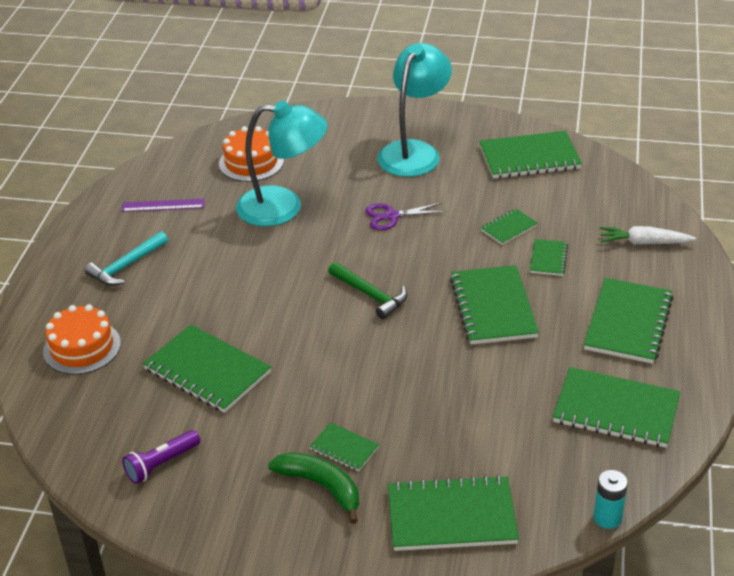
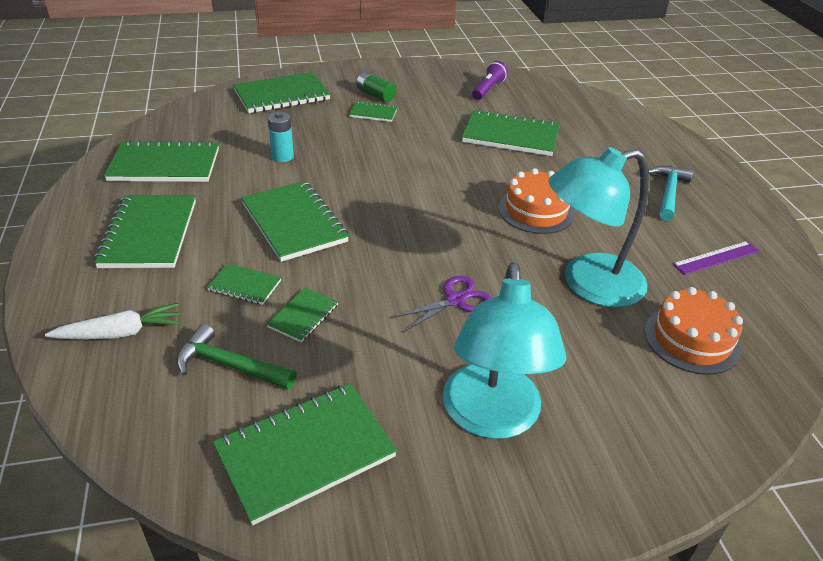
camera: 155 degrees right, 0 degrees up
orange cake [43,304,121,375] -> orange cake moved to [499,168,575,234]
green banana [268,452,359,524] -> green battery [356,72,396,102]
green hammer [328,262,407,320] -> green hammer moved to [176,324,297,389]
green notebook [530,239,568,276] -> green notebook turned 60 degrees counterclockwise [207,263,281,305]
turquoise battery [594,470,628,529] -> turquoise battery moved to [268,112,294,162]

